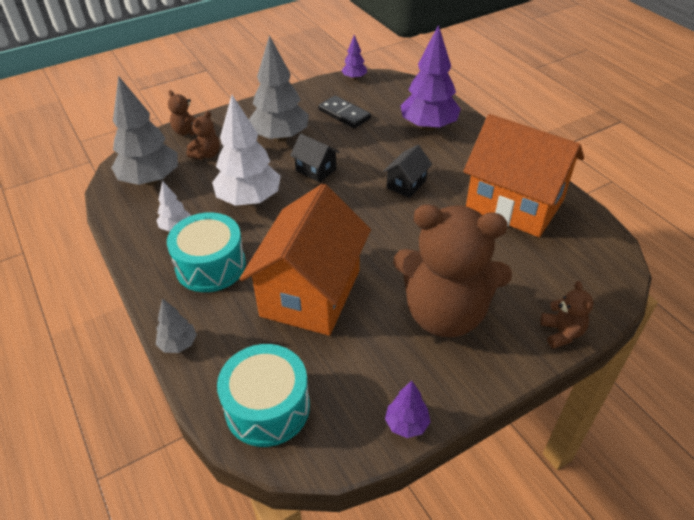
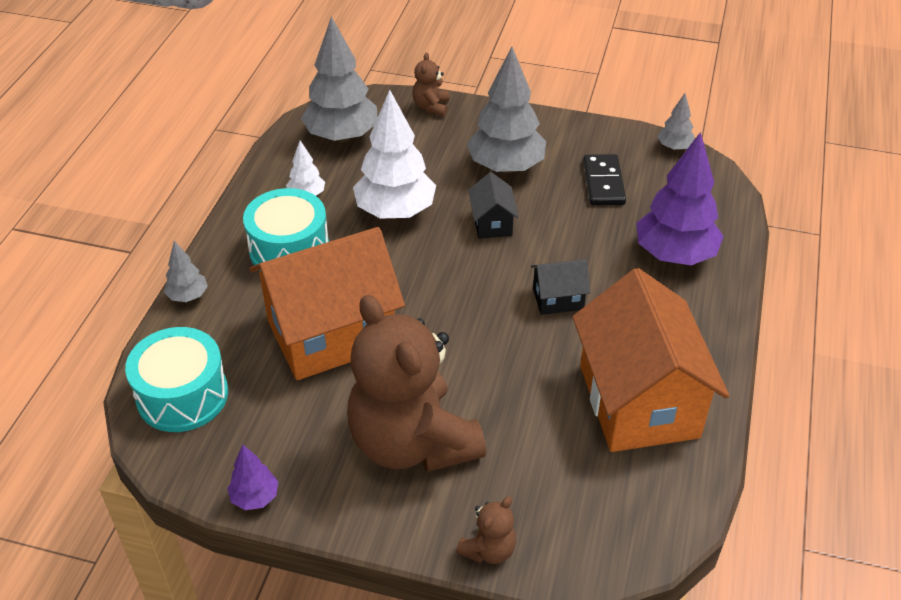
camera: 45 degrees right, 0 degrees up
brown teddy bear [186,111,220,160] -> none
purple tree [341,35,367,80] -> grey tree [657,93,695,151]

